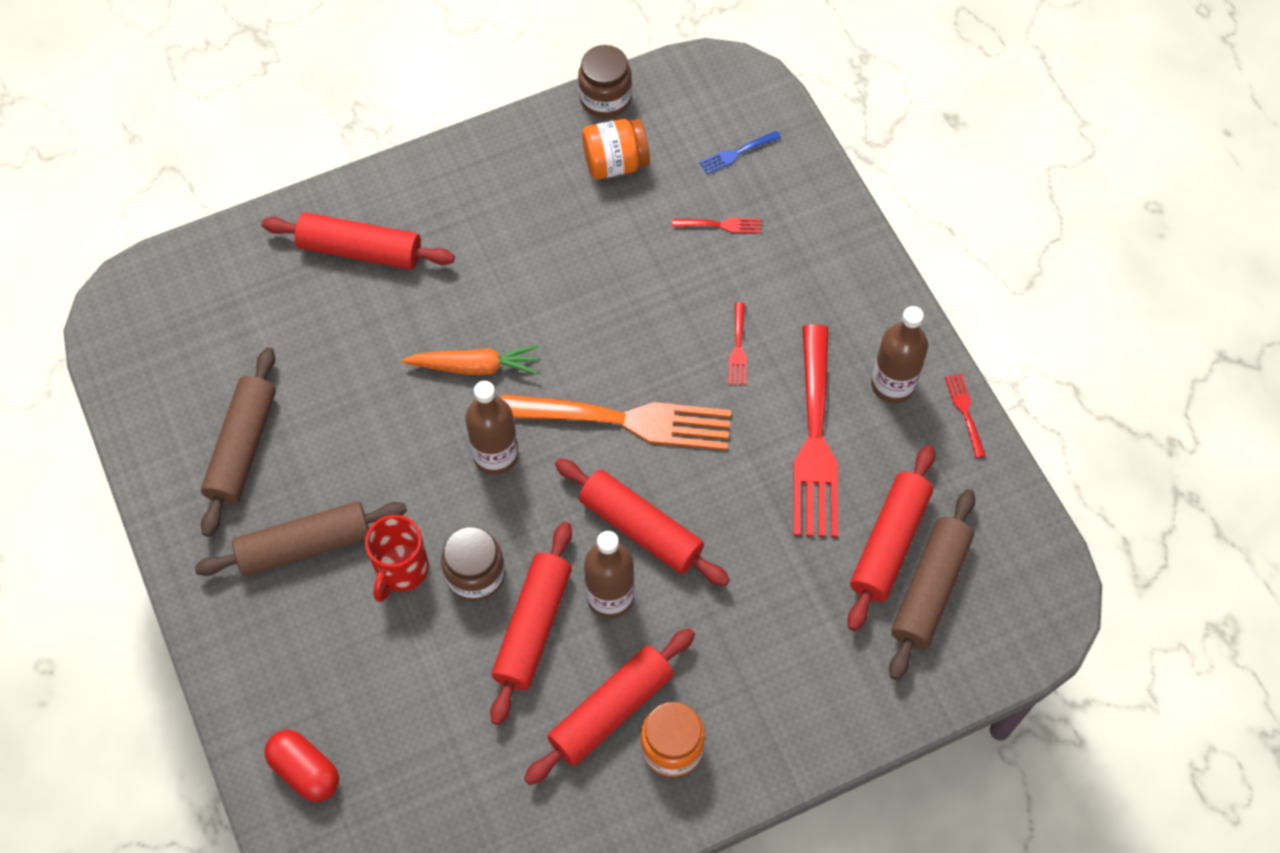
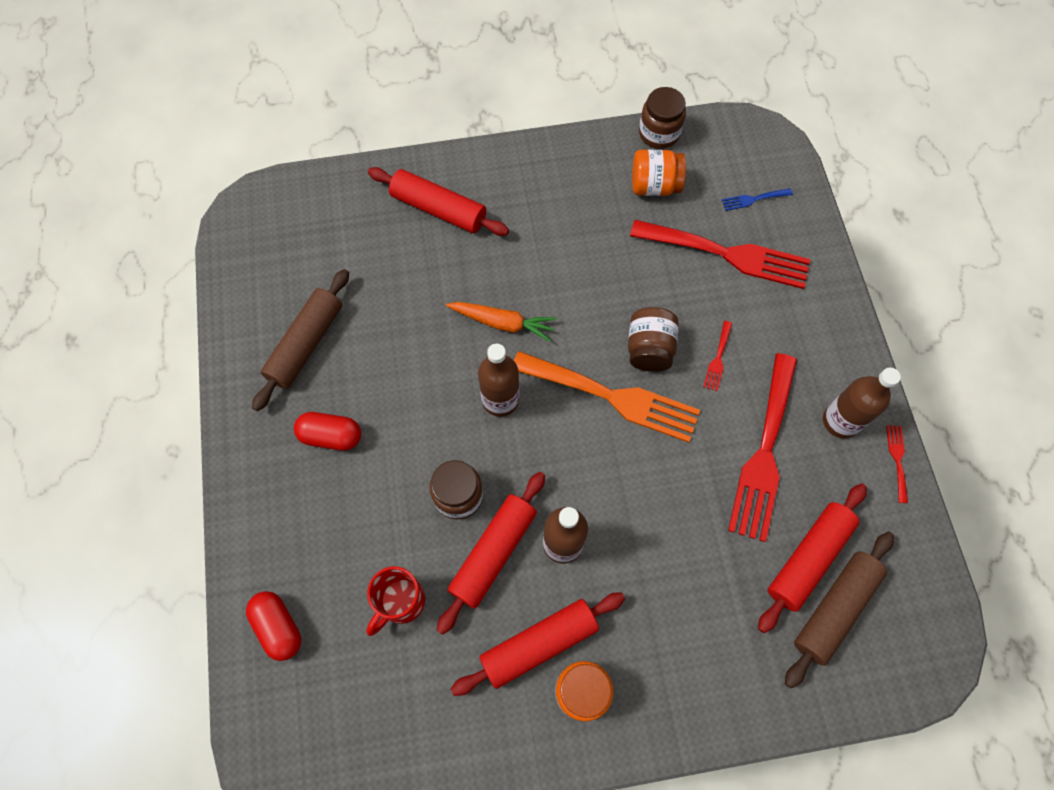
camera: 15 degrees right, 5 degrees up
brown rolling pin [194,501,407,576] -> red capsule [294,412,361,451]
red mug [365,515,429,602] -> red mug moved to [366,566,425,636]
red rolling pin [555,458,730,586] -> none
red fork [673,218,761,233] -> red fork [630,220,810,289], size x2.46
none -> brown jar [628,307,679,372]

